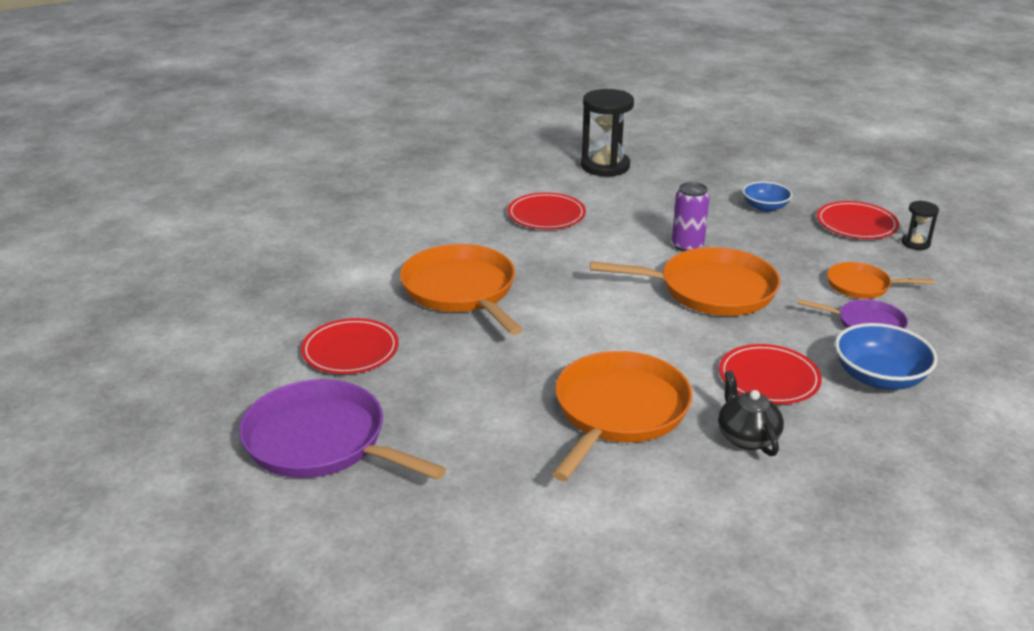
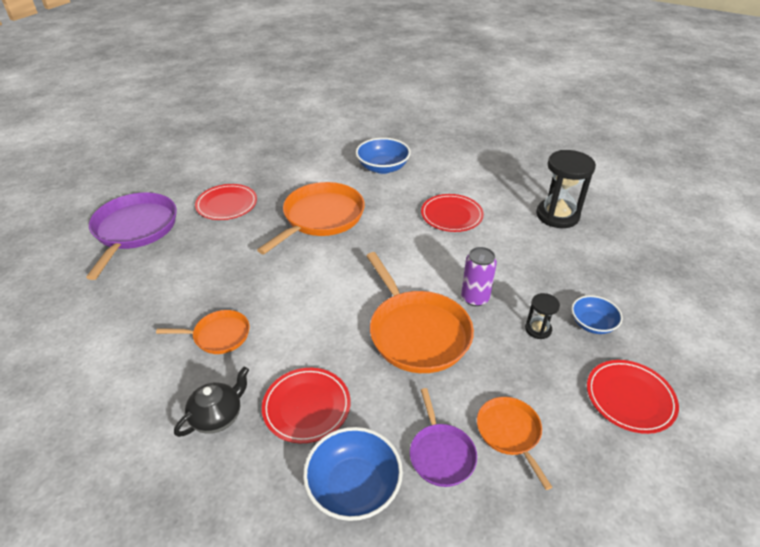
camera: 60 degrees right, 10 degrees up
orange pan [552,351,692,481] -> orange pan [156,310,250,354], size x0.54
black hourglass [901,201,939,250] -> black hourglass moved to [525,293,560,339]
none -> blue bowl [356,138,411,174]

